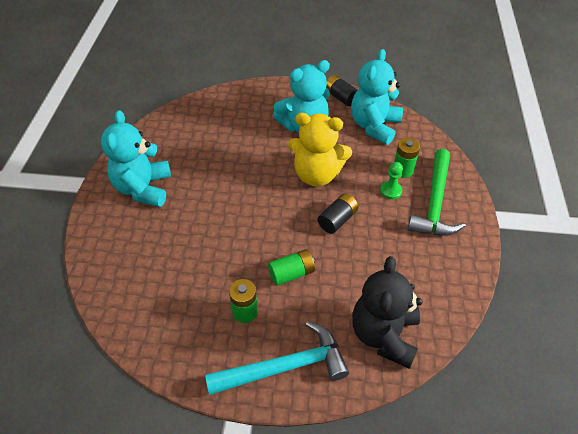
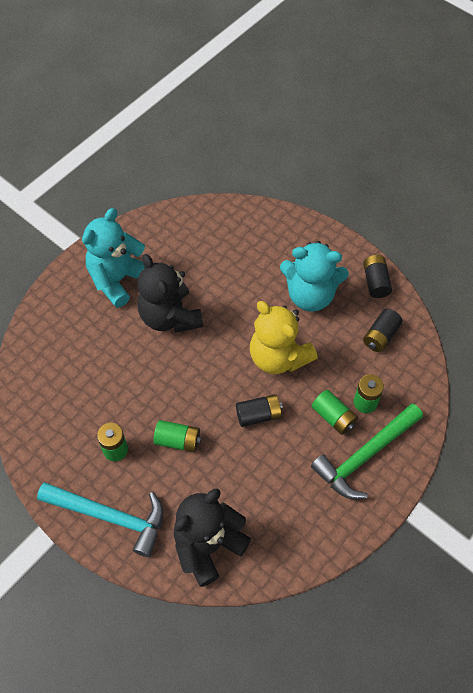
camera: 35 degrees right, 10 degrees up
turquoise teddy bear [351,49,403,145] -> black battery [363,309,403,352]
green pawn [380,162,403,199] -> green battery [312,390,358,435]
none -> black teddy bear [137,254,203,333]

